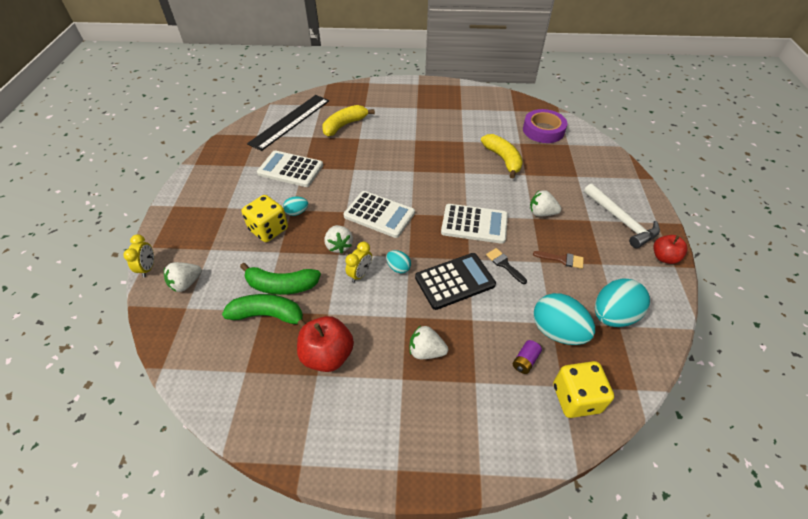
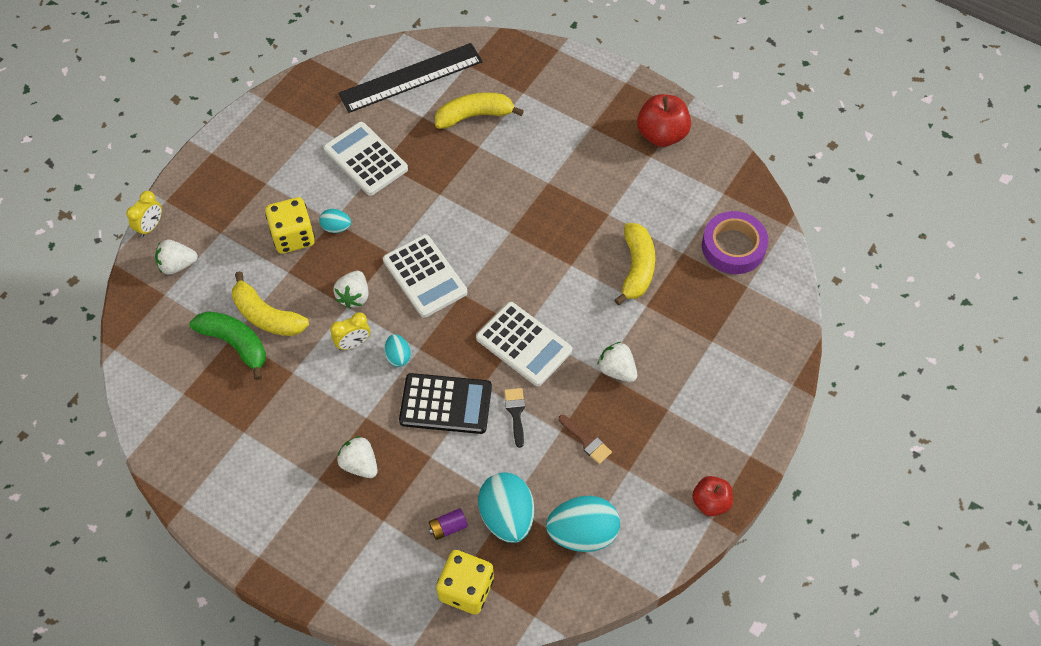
camera: 30 degrees right, 10 degrees up
green banana [240,263,321,295] -> yellow banana [232,271,309,336]
red apple [297,316,354,372] -> red apple moved to [637,94,691,147]
white hammer [584,183,660,248] -> none

